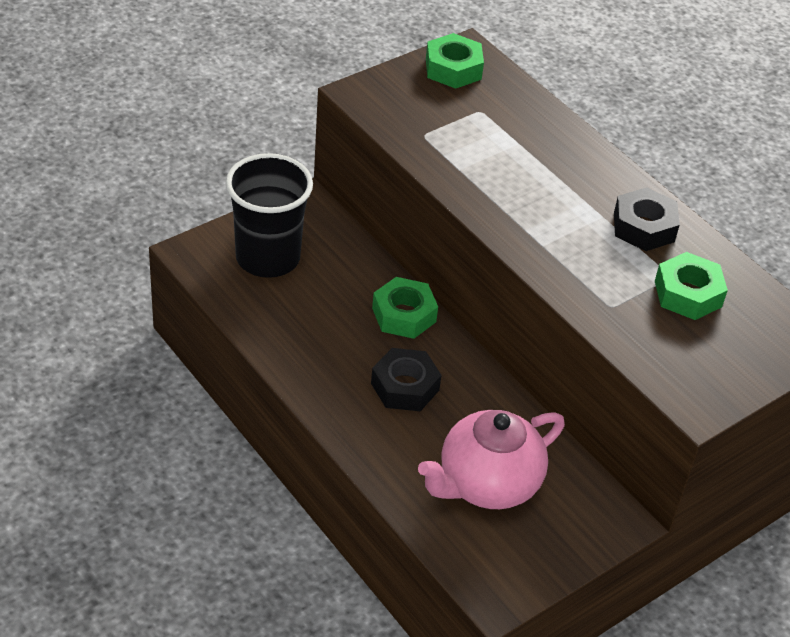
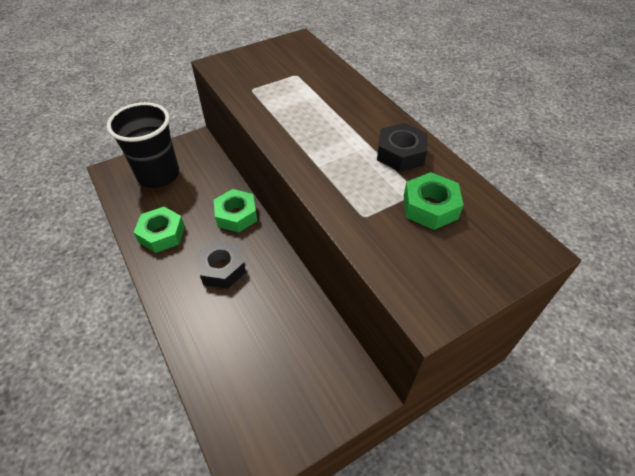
camera: 10 degrees right, 5 degrees up
pink teapot [418,410,565,509] -> none
green nut [426,33,484,89] -> green nut moved to [134,207,185,253]

